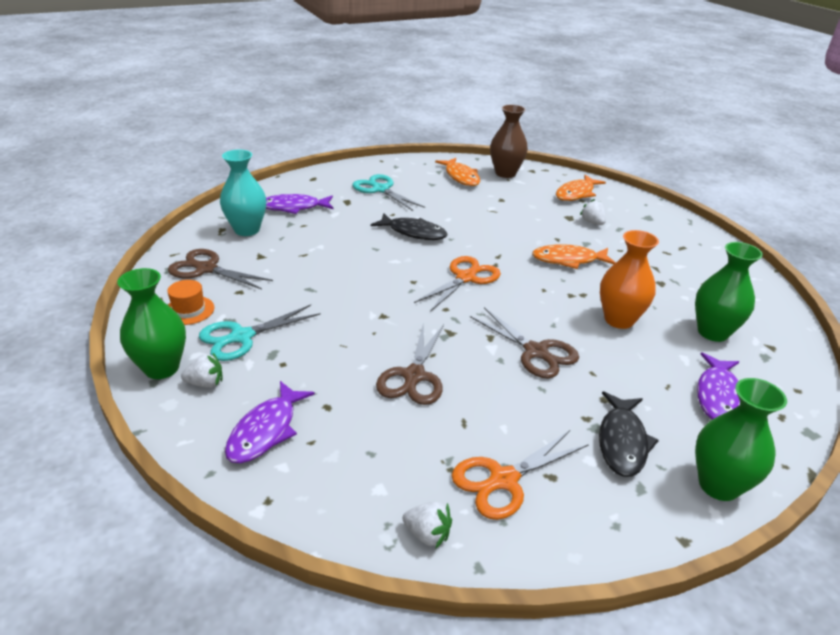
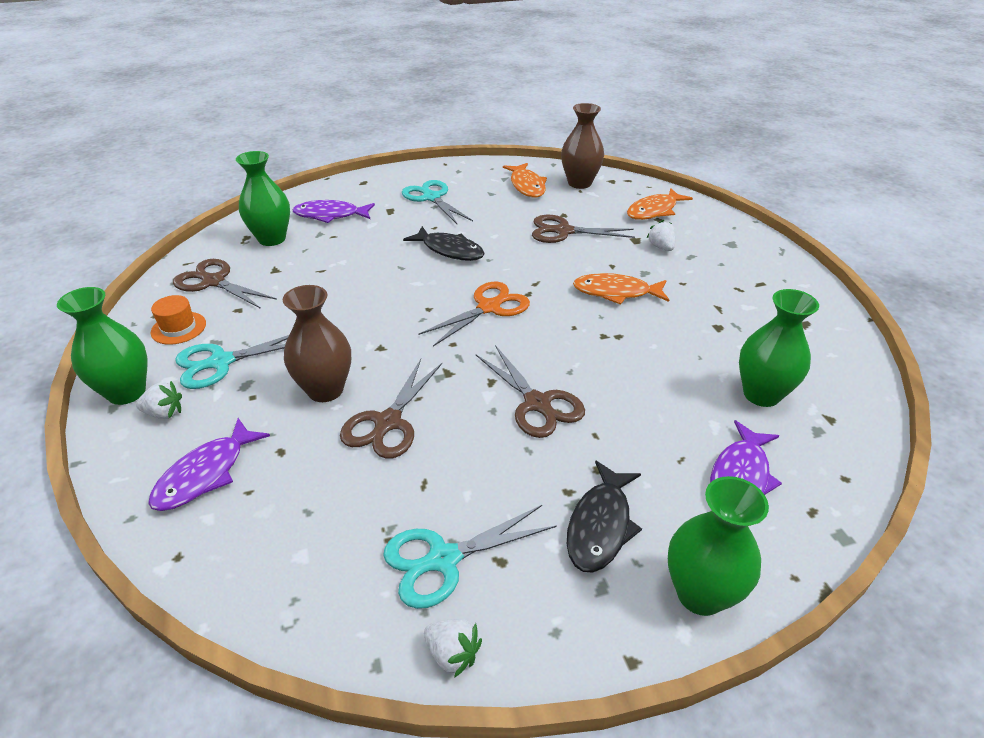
camera: 10 degrees right, 5 degrees up
turquoise vase [220,150,266,236] -> green vase [236,151,290,246]
white strawberry [403,502,452,549] -> white strawberry moved to [424,619,482,678]
orange scissors [451,430,589,520] -> turquoise scissors [383,505,557,609]
orange vase [600,230,659,329] -> none
none -> brown vase [283,285,351,402]
none -> brown scissors [532,215,635,243]

